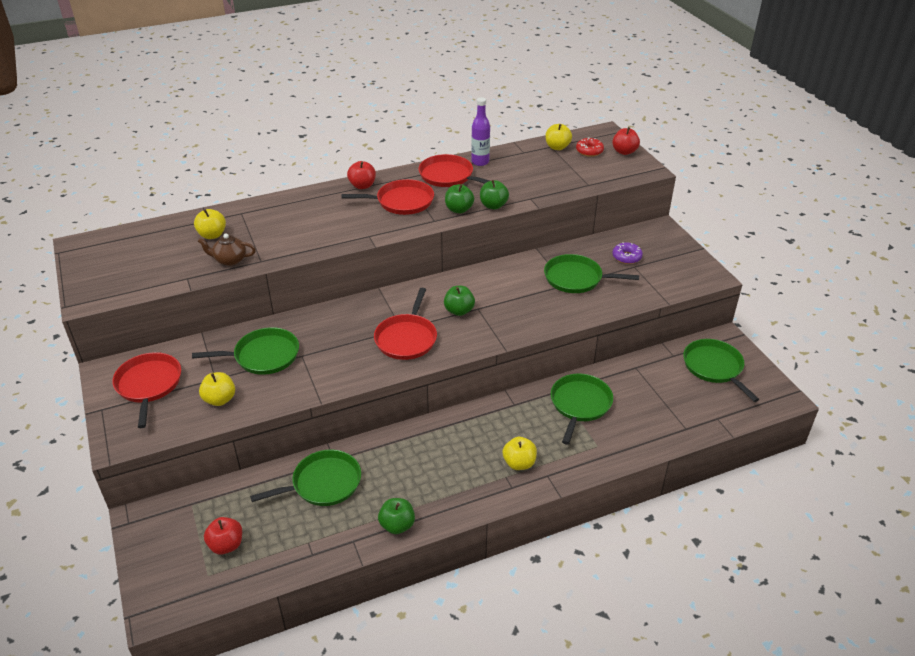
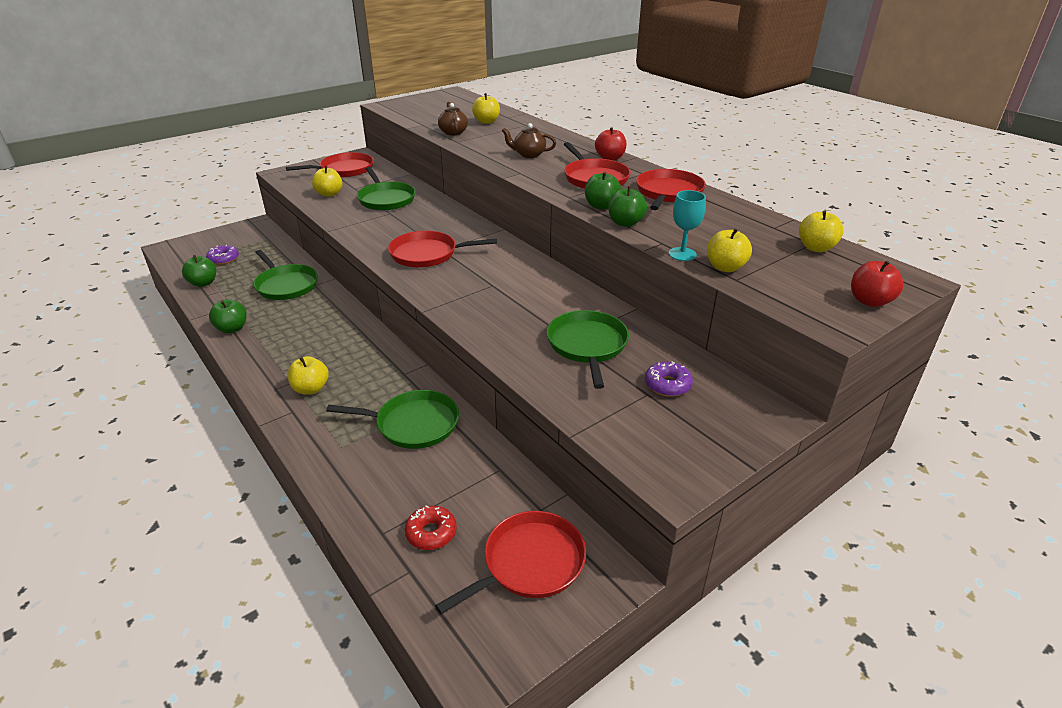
camera: 75 degrees right, 5 degrees down
red apple [204,517,242,555] -> purple donut [206,245,239,265]
green apple [444,286,475,316] -> green apple moved to [182,255,216,287]
purple bottle [471,97,490,166] -> none
red donut [576,138,604,157] -> red donut moved to [405,506,457,550]
green pan [683,339,759,402] -> red pan [435,511,586,614]
none -> brown teapot [502,123,556,158]
none -> turquoise goblet [669,190,706,261]
none -> yellow apple [707,228,752,272]

